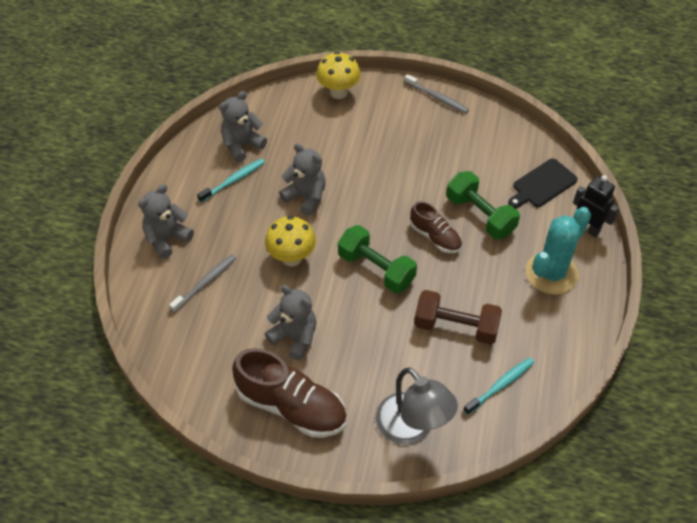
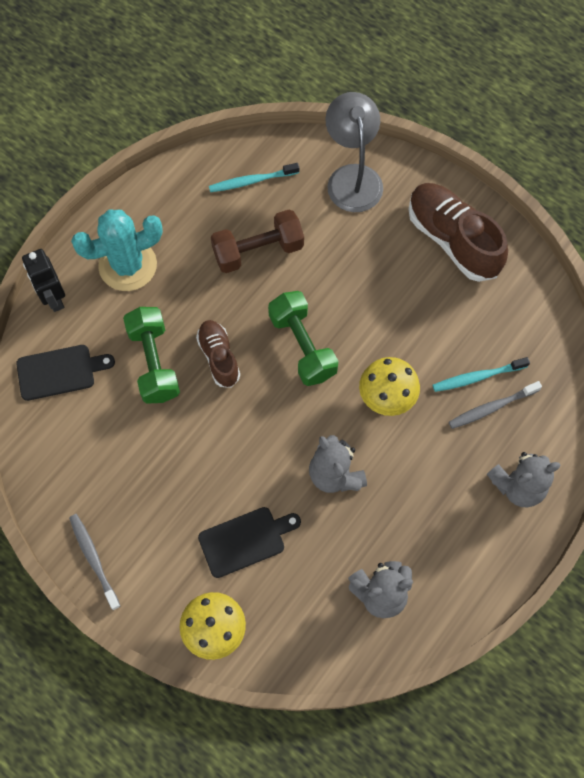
camera: 155 degrees left, 15 degrees up
turquoise toothbrush [197,158,265,203] -> turquoise toothbrush moved to [433,357,530,392]
grey teddy bear [265,285,317,360] -> none
brown dumbbell [414,290,502,345] -> brown dumbbell turned 60 degrees counterclockwise [211,209,304,273]
none -> black cutting board [198,507,301,578]

